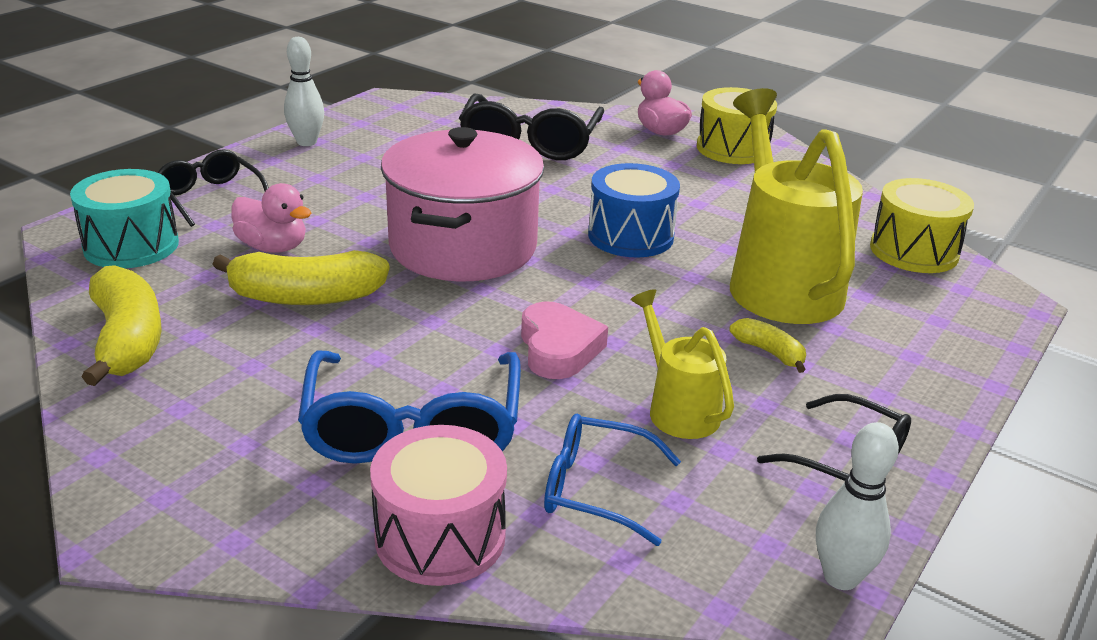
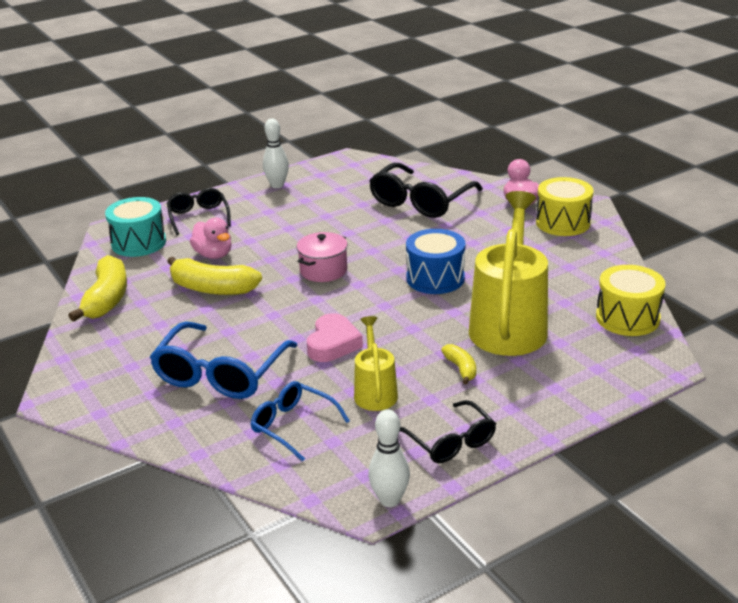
camera: 25 degrees right, 0 degrees up
pink drum [370,425,507,586] -> none
pink pot [381,127,544,281] -> pink pot [297,232,348,282], size x0.50

